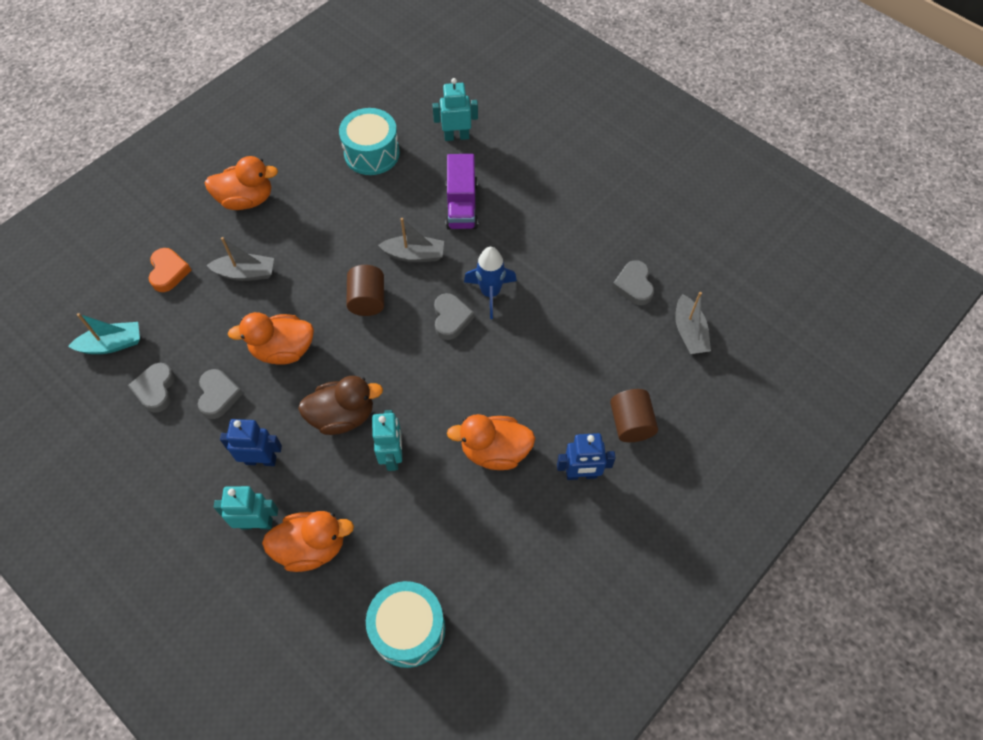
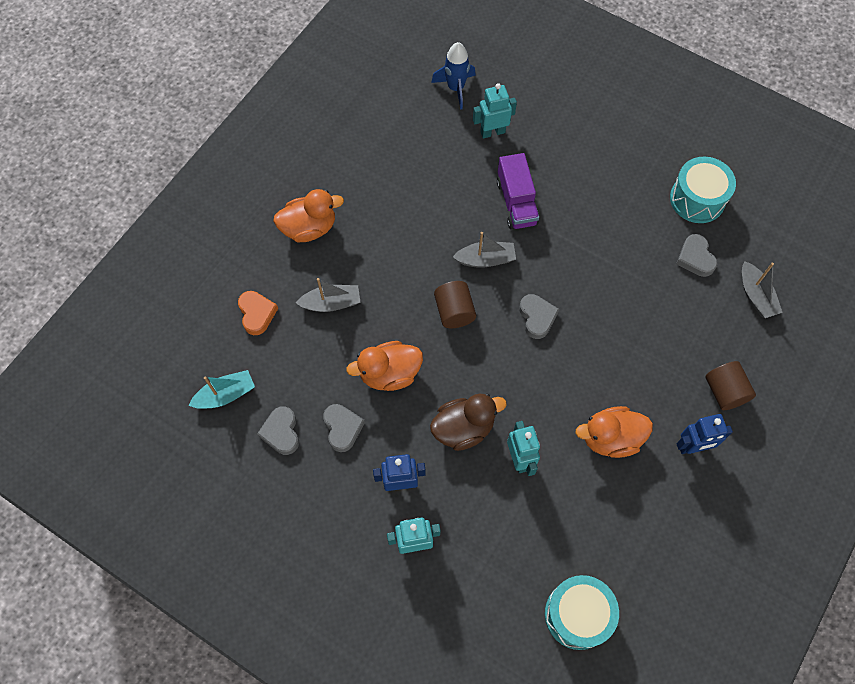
camera: 10 degrees left, 5 degrees up
orange duck [262,511,354,572] -> none
turquoise drum [339,108,400,175] -> turquoise drum moved to [670,157,736,223]
blue rocket [464,247,517,319] -> blue rocket moved to [431,42,476,110]

